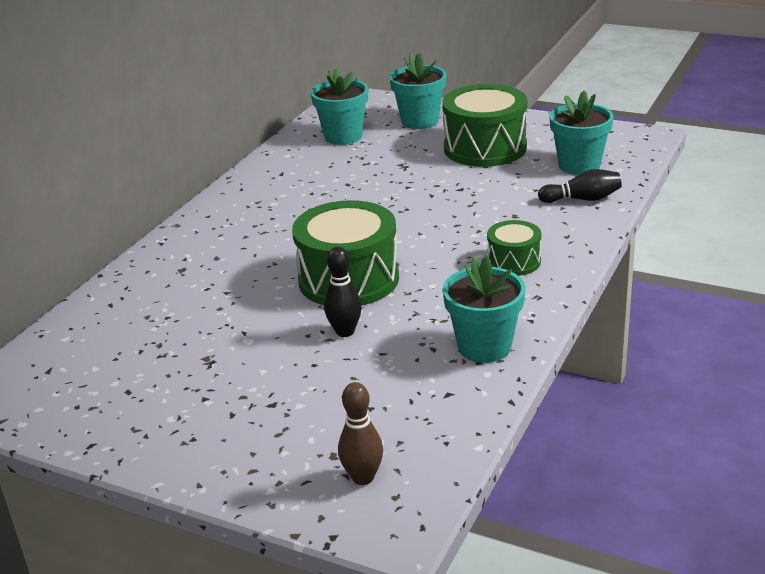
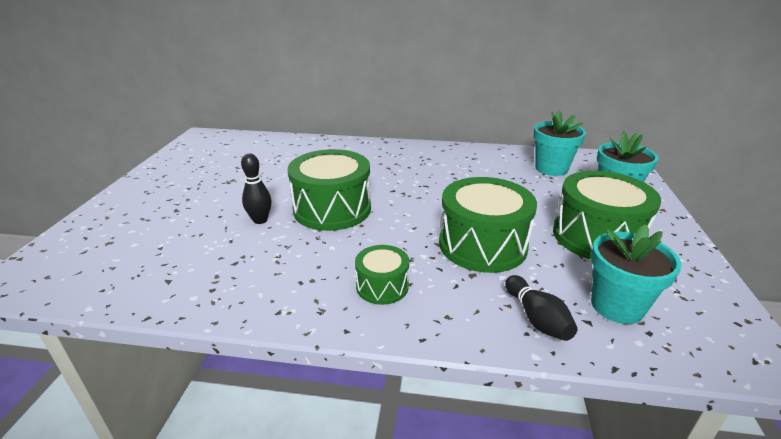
camera: 70 degrees right, 0 degrees up
brown bowling pin [338,382,383,485] -> none
turquoise flower pot [442,256,525,363] -> none
none -> green drum [439,177,537,273]

